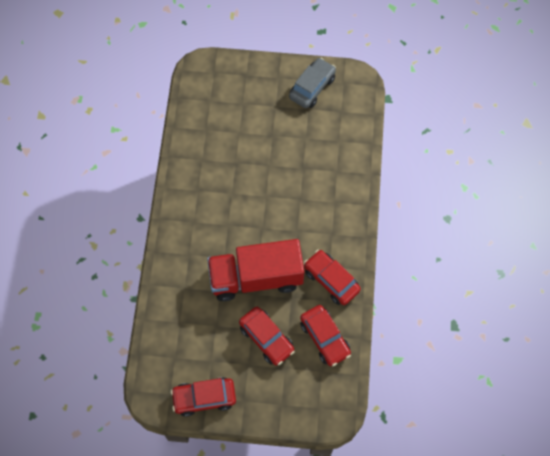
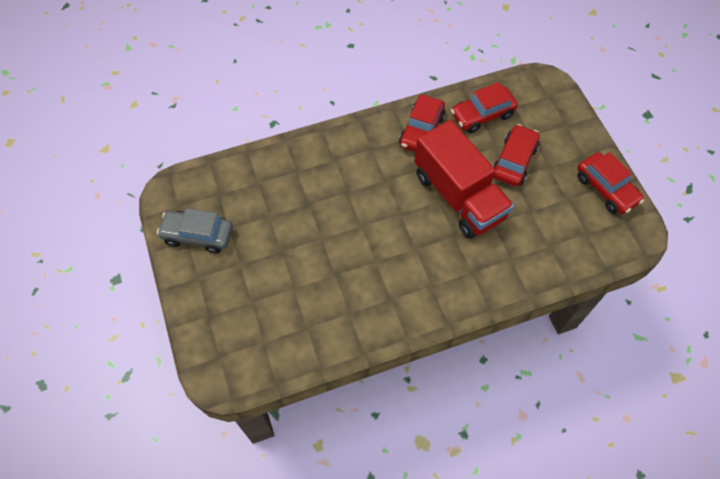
camera: 115 degrees left, 5 degrees down
red car [300,305,351,366] -> red car turned 150 degrees counterclockwise [451,82,518,133]

